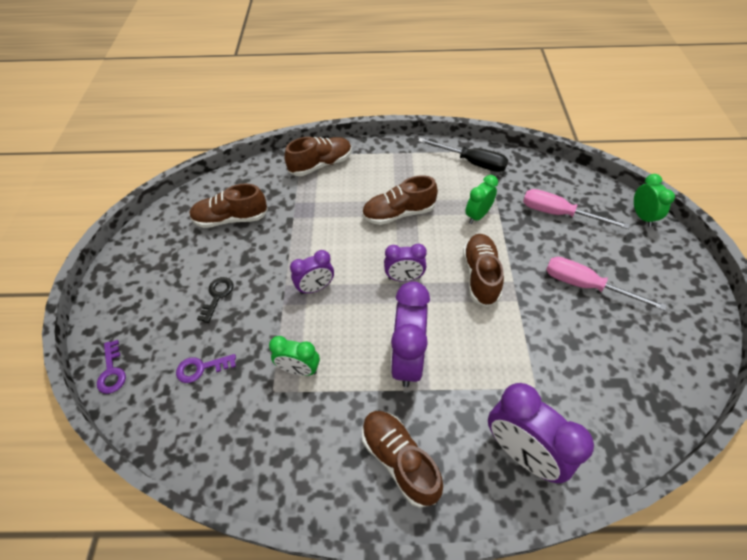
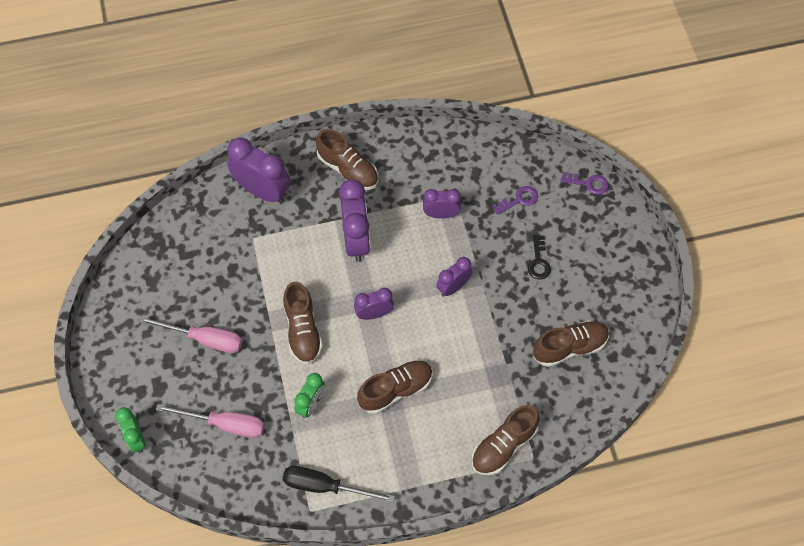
camera: 165 degrees right, 10 degrees up
purple key [97,340,126,394] -> purple key turned 135 degrees clockwise [560,172,609,195]
green clock [269,336,320,376] -> purple clock [423,189,461,219]

